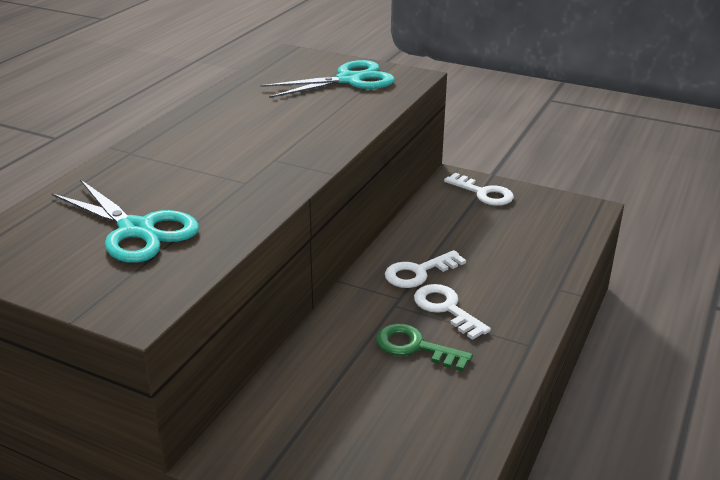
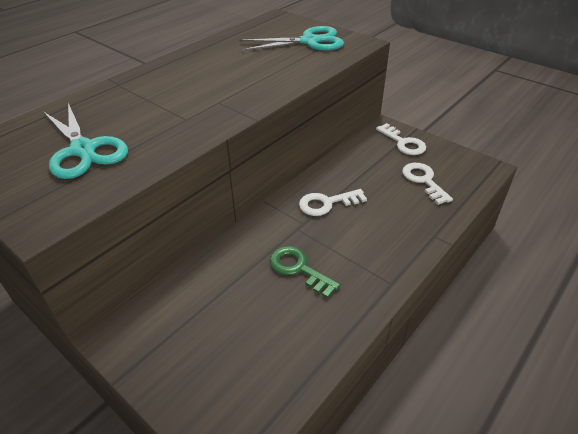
camera: 15 degrees right, 10 degrees up
white key [414,284,491,340] -> white key moved to [402,163,453,205]

